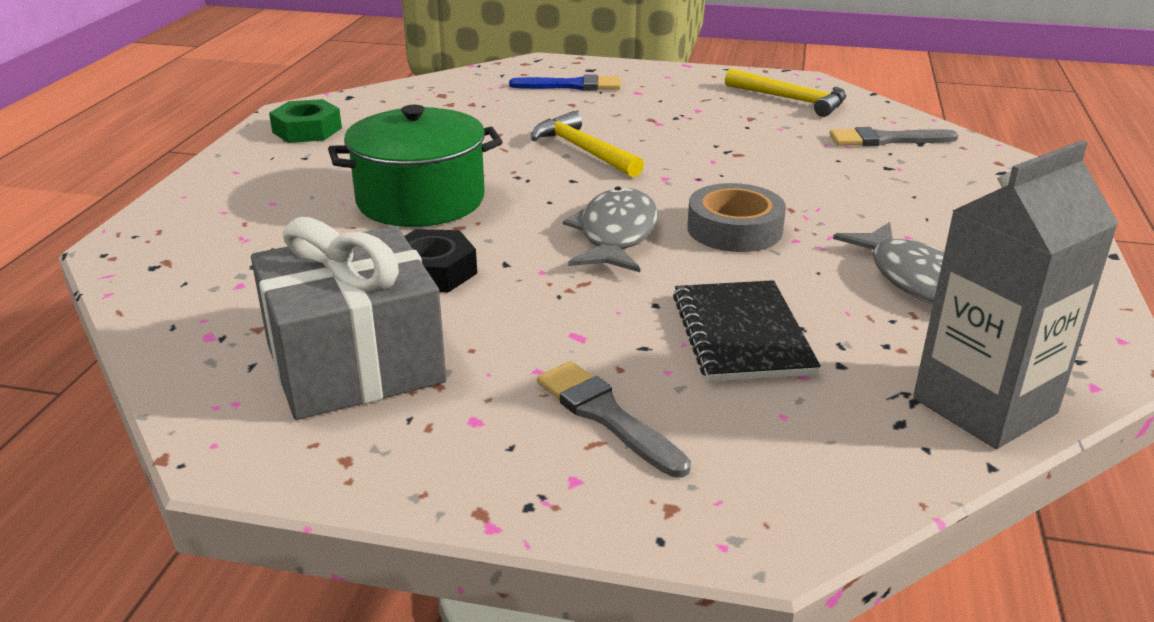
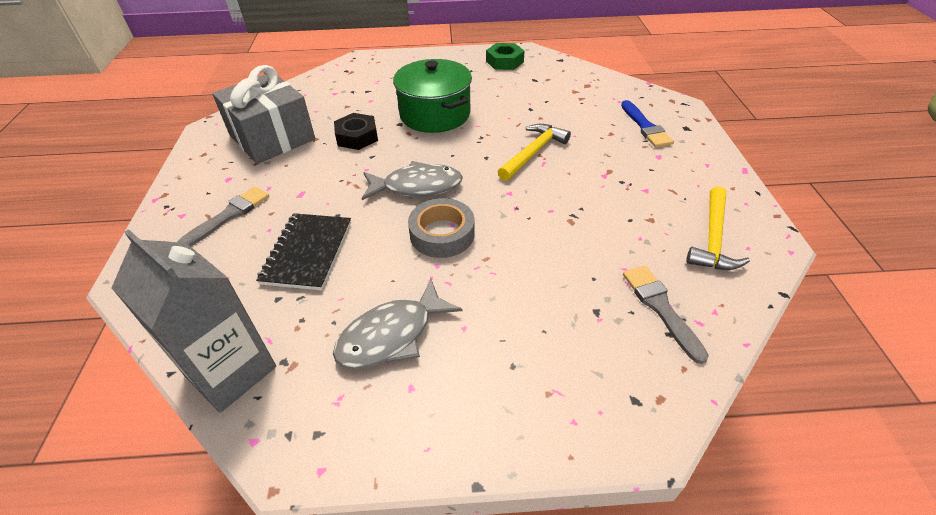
camera: 75 degrees right, 15 degrees up
black notebook [673,280,821,382] -> black notebook turned 60 degrees counterclockwise [256,213,351,290]

